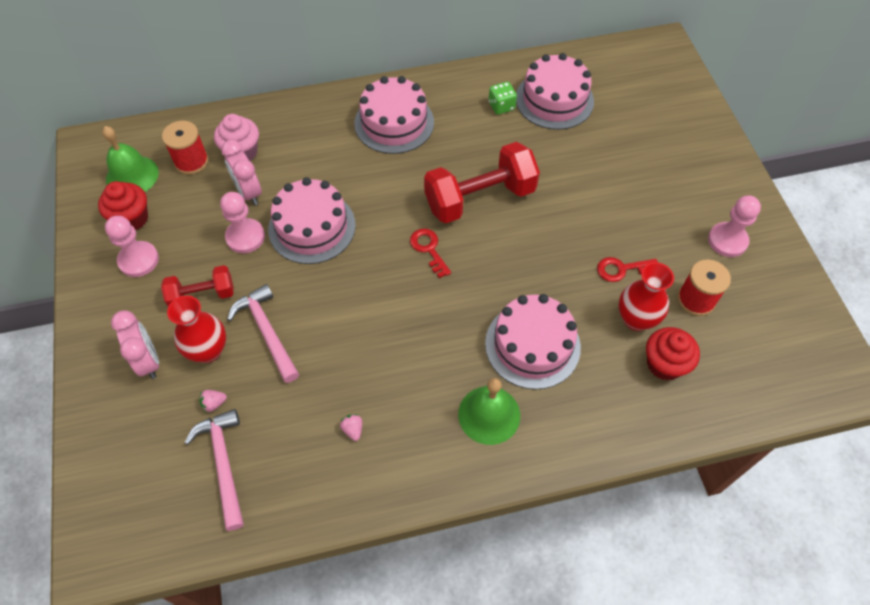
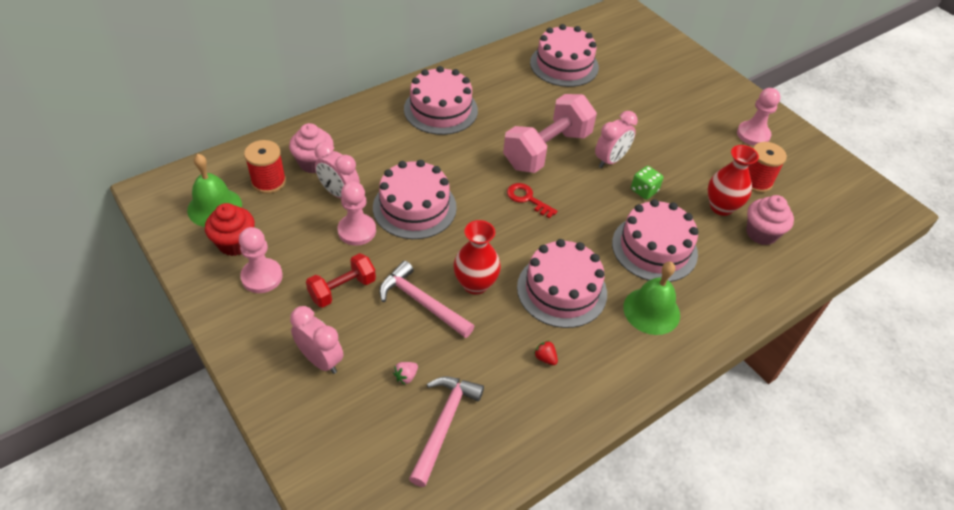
camera: 25 degrees left, 10 degrees down
red vase [167,295,226,363] -> red vase moved to [454,220,501,295]
pink hammer [184,409,244,531] -> pink hammer turned 60 degrees clockwise [409,377,484,487]
pink strawberry [340,414,362,441] -> red strawberry [534,340,558,365]
red dumbbell [424,142,540,223] -> pink dumbbell [503,94,597,173]
green dice [489,82,517,115] -> green dice moved to [631,166,663,200]
red key [597,257,658,282] -> none
red cupcake [646,327,700,380] -> pink cupcake [746,195,794,245]
none -> pink cake [517,239,607,328]
none -> pink clock [595,111,638,168]

